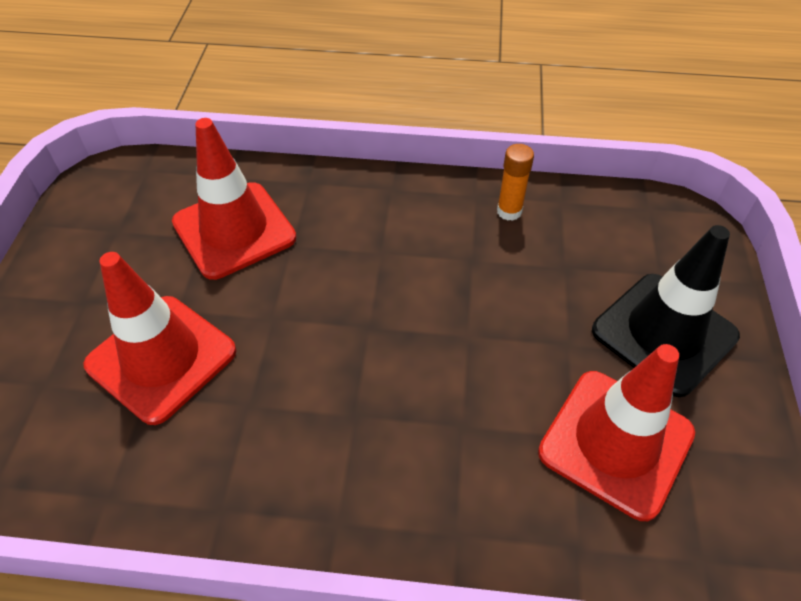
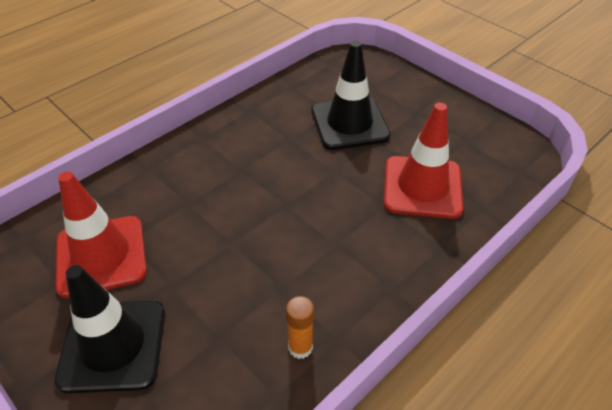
camera: 130 degrees right, 5 degrees down
red traffic cone [83,252,236,425] -> black traffic cone [311,41,391,150]

